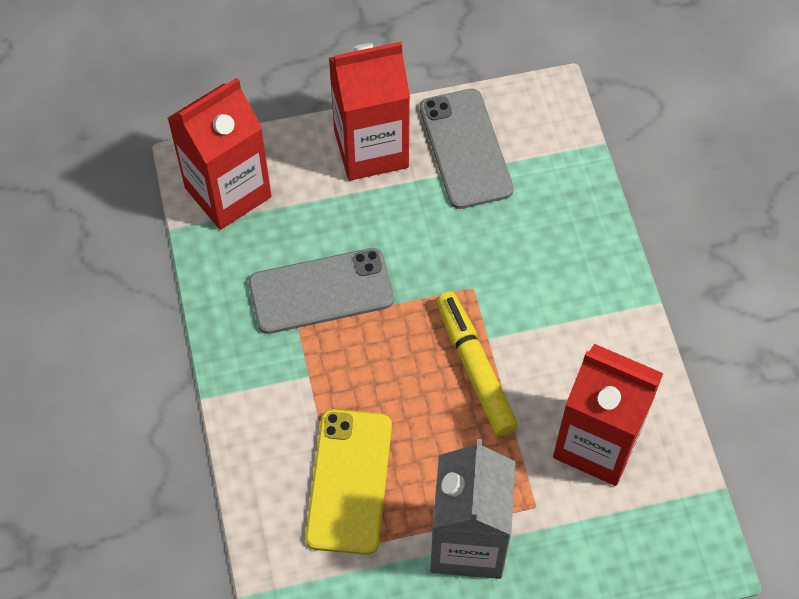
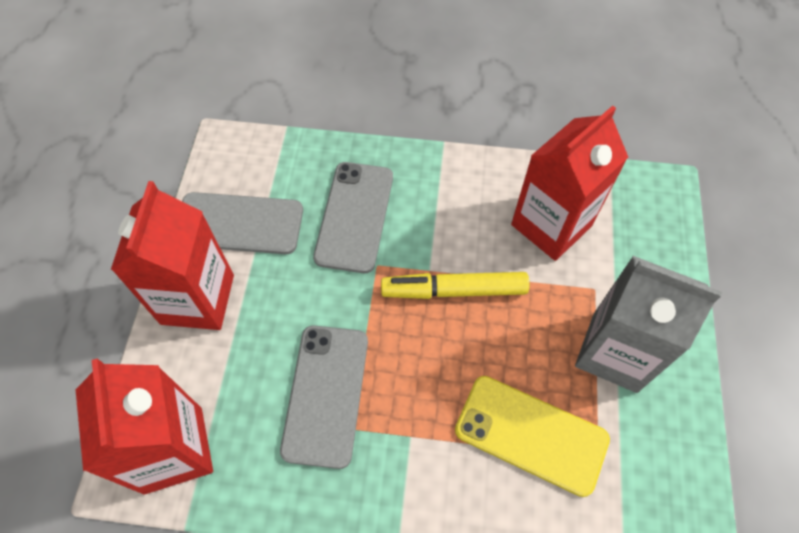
camera: 70 degrees left, 0 degrees up
none -> grey phone [313,162,393,273]

